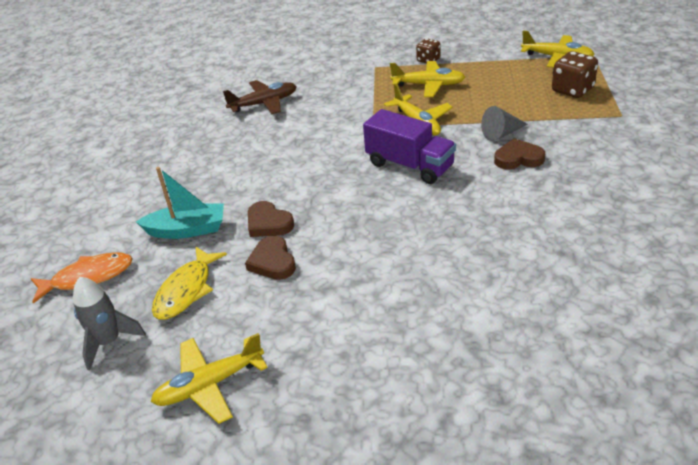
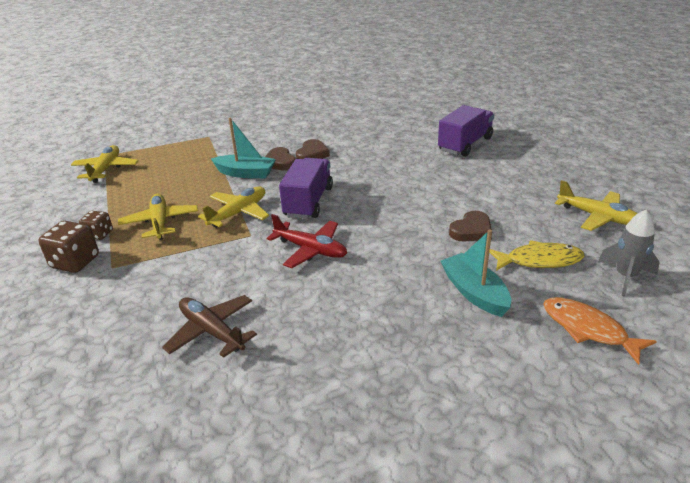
camera: 115 degrees left, 5 degrees down
brown heart [248,201,294,237] -> brown heart moved to [296,139,330,159]
grey cone [481,106,528,141] -> turquoise boat [211,117,276,178]
brown dice [552,51,598,98] -> brown dice moved to [38,221,99,273]
none -> red plane [266,214,347,268]
none -> purple truck [438,105,495,157]

